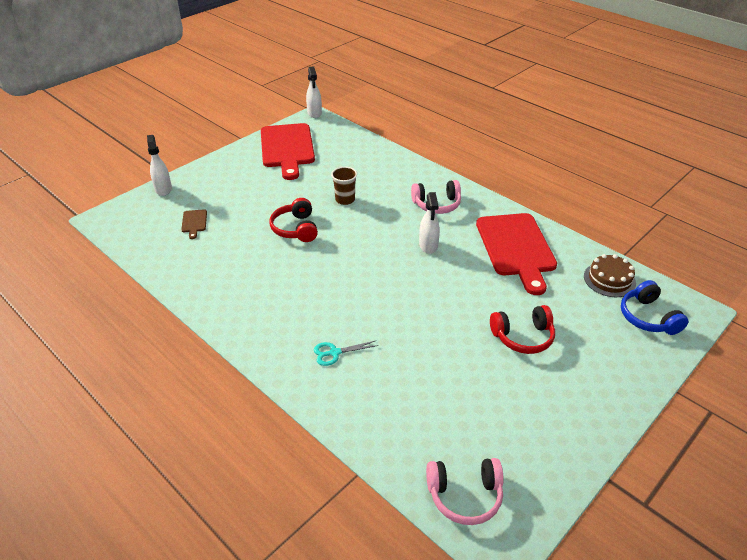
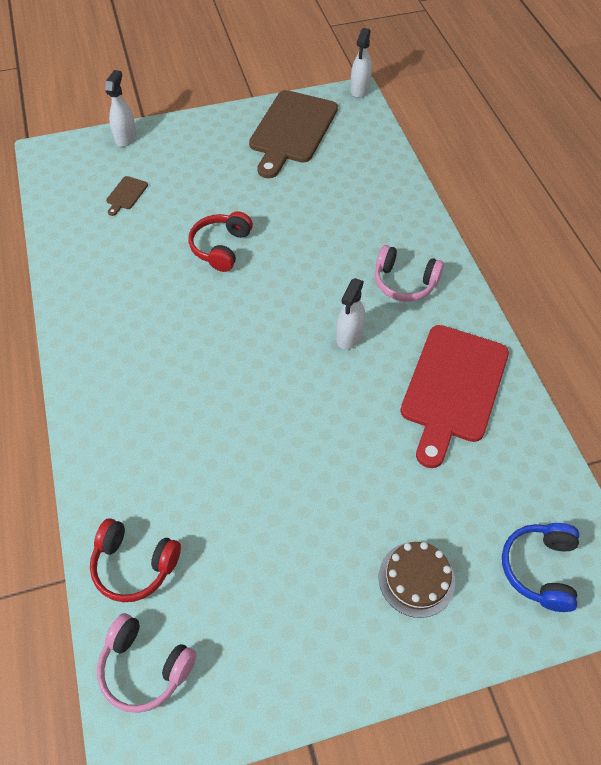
camera: 30 degrees right, 15 degrees up
red cutting board [261,123,315,180] -> brown cutting board [249,90,338,178]
turquoise scissors [314,341,378,366] -> none
brown cup [331,167,357,205] -> none
red headphones [490,305,555,354] -> red headphones moved to [90,518,181,602]
brown cake [584,254,636,297] -> brown cake moved to [379,542,455,618]

